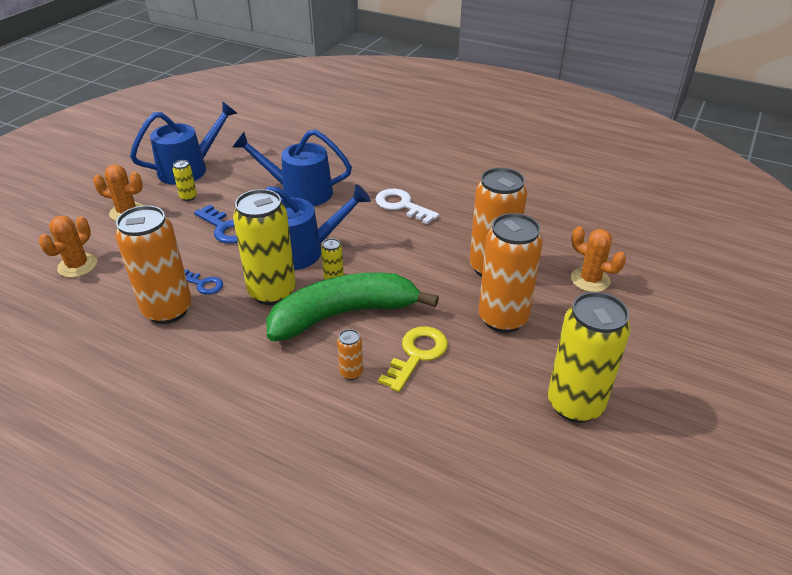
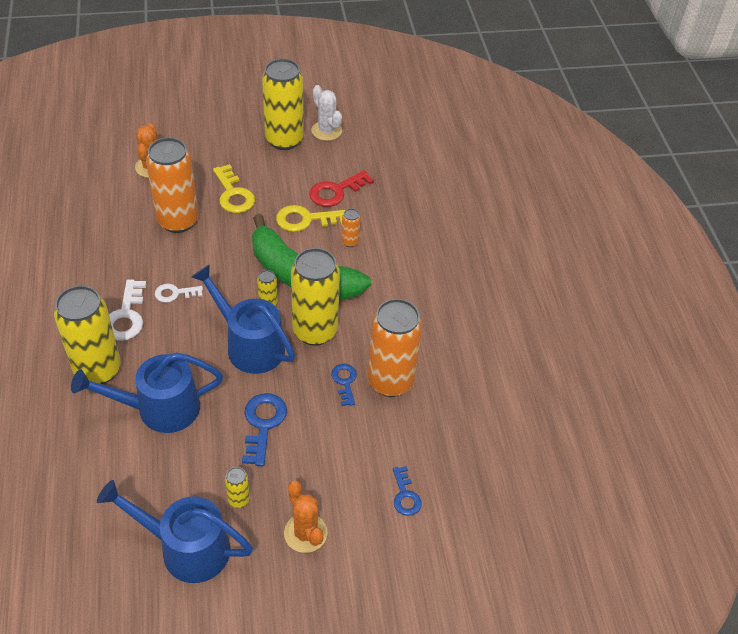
camera: 130 degrees left, 10 degrees up
orange cactus [39,216,97,278] -> blue key [393,466,422,516]
blue watering can [233,129,352,206] -> blue watering can turned 105 degrees clockwise [71,353,223,433]
orange can [478,213,543,333] -> yellow key [213,164,255,213]
none -> yellow can [54,286,121,384]
none -> white key [155,284,203,303]
none -> red key [309,170,374,207]
none -> white cactus [311,85,342,141]

